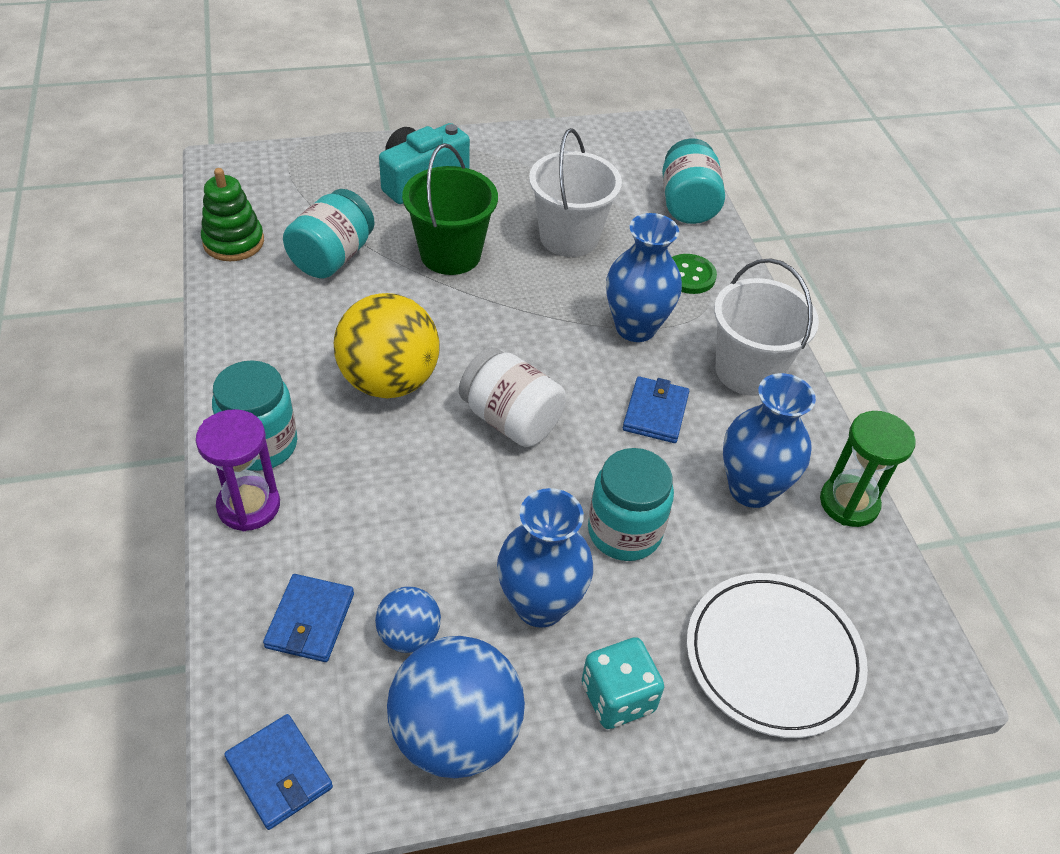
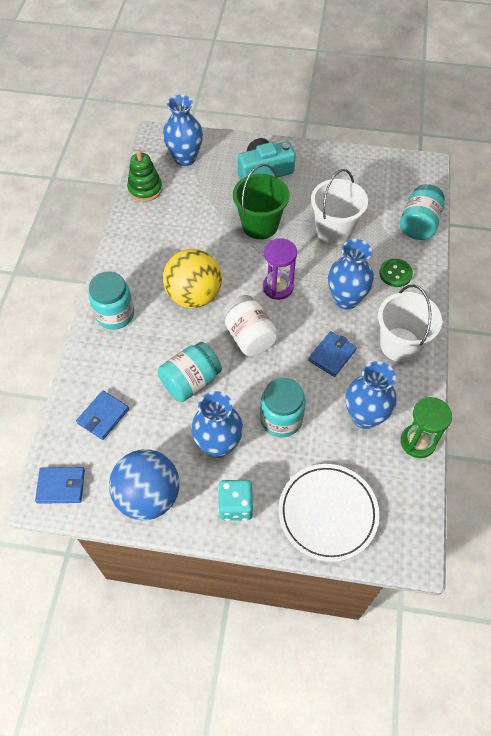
camera: 25 degrees right, 10 degrees up
purple hourglass [196,409,280,531] -> purple hourglass moved to [263,238,297,300]
blue wallet [224,714,333,830] -> blue wallet turned 75 degrees counterclockwise [35,467,85,504]
turquoise jar [283,189,375,278] -> turquoise jar moved to [158,342,222,402]
blue ball [375,587,441,653] -> none
none -> blue vase [163,95,203,166]

